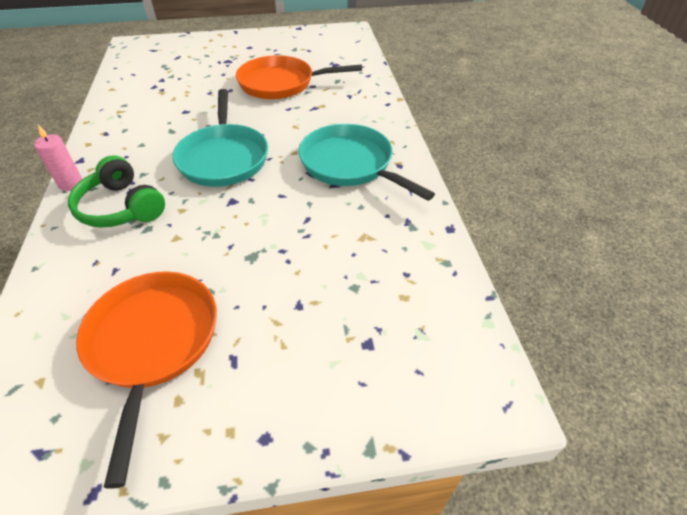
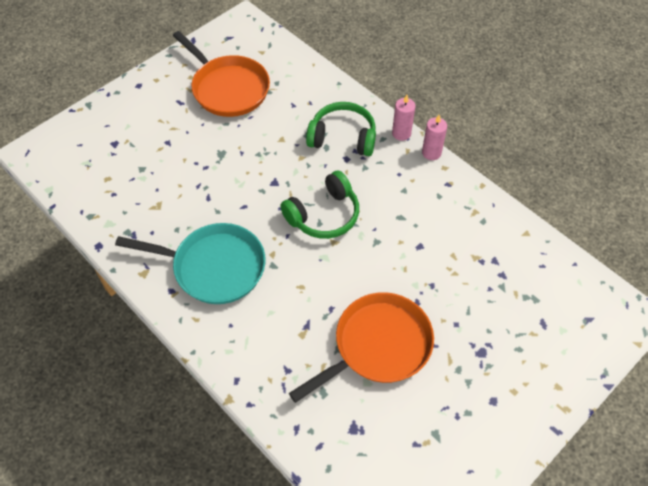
camera: 145 degrees right, 10 degrees up
turquoise pan [172,89,268,187] -> green headphones [280,170,359,239]
none -> pink candle [422,115,447,160]

